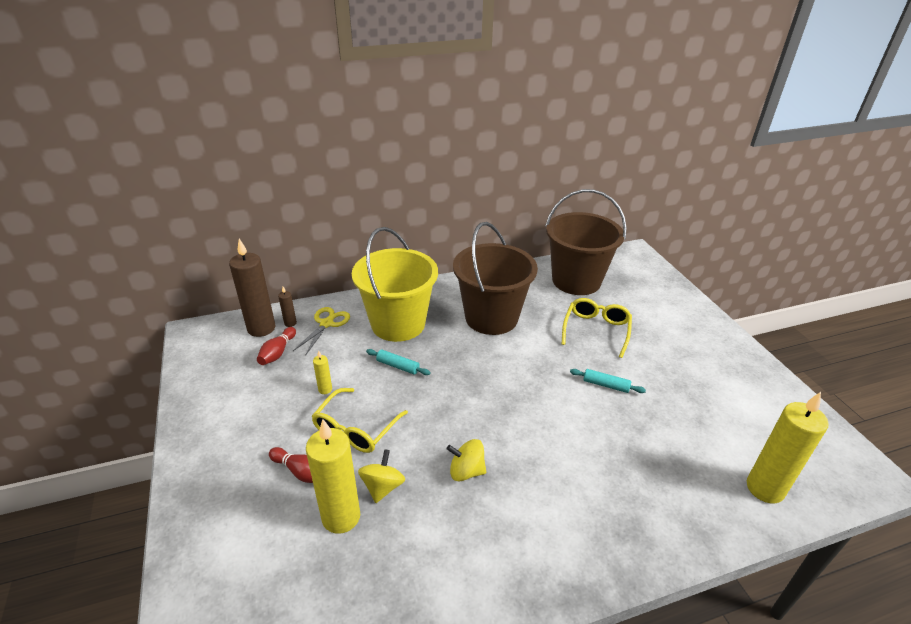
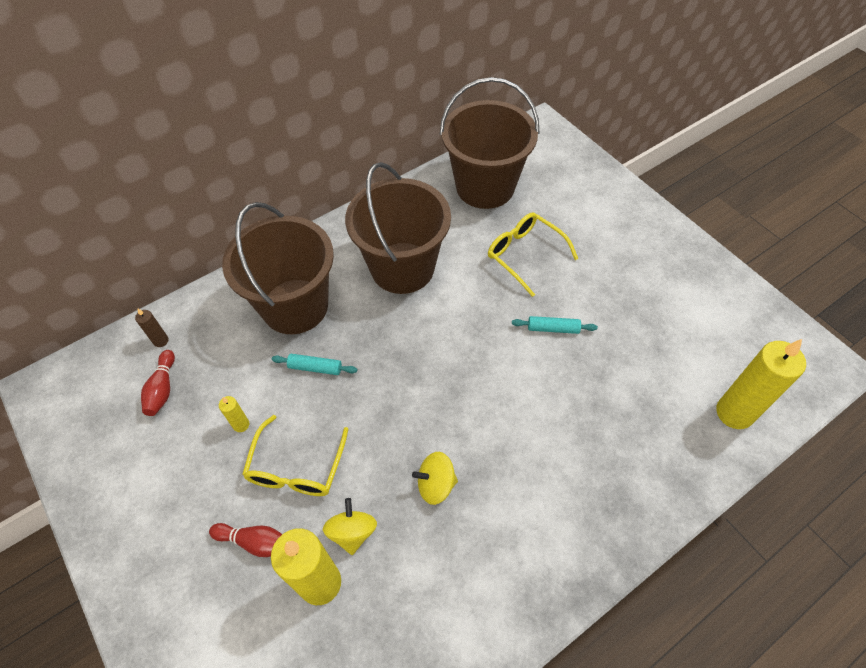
camera: 15 degrees left, 20 degrees up
brown candle [229,239,275,337] -> none
yellow scissors [293,307,350,356] -> none
yellow bucket [352,227,438,342] -> brown bucket [222,202,334,334]
yellow glasses [562,298,632,358] -> yellow glasses turned 45 degrees counterclockwise [488,212,578,297]

